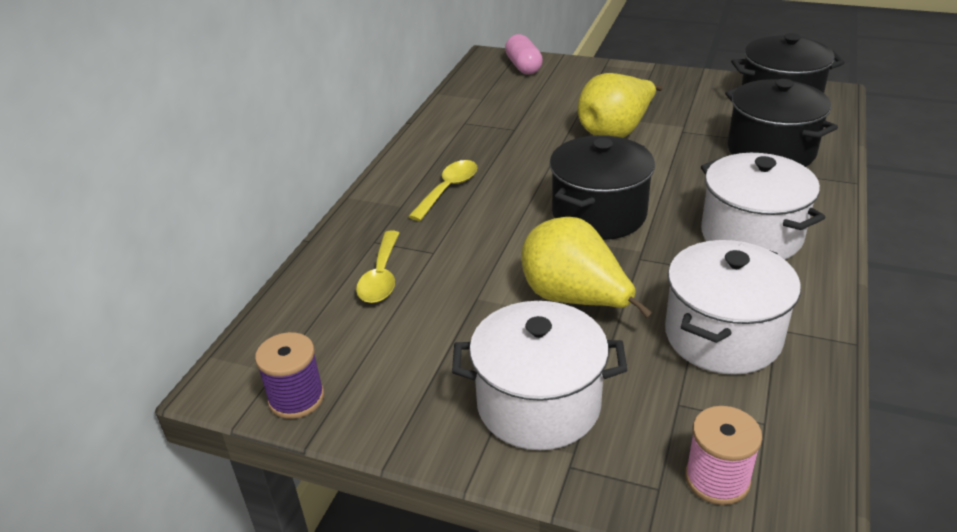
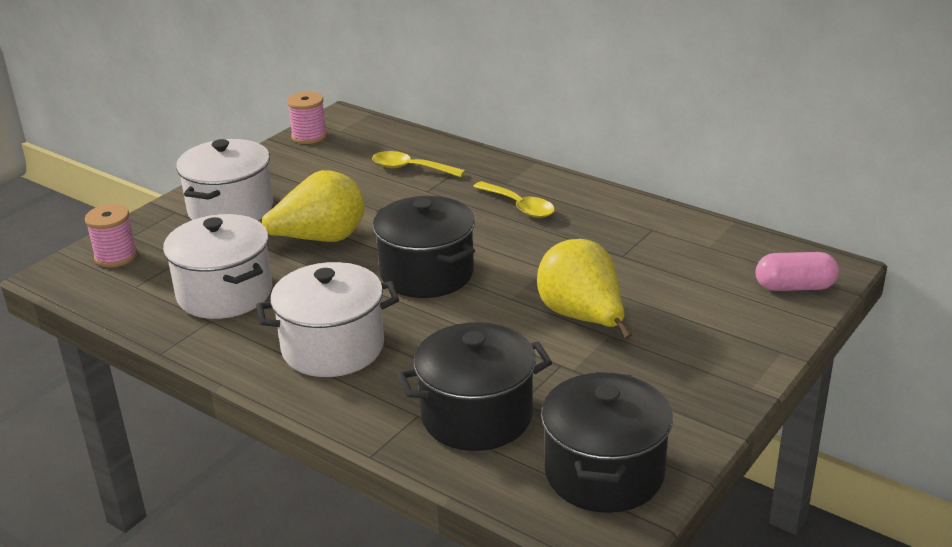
camera: 105 degrees right, 5 degrees down
purple spool [255,332,324,419] -> pink spool [287,91,327,144]

